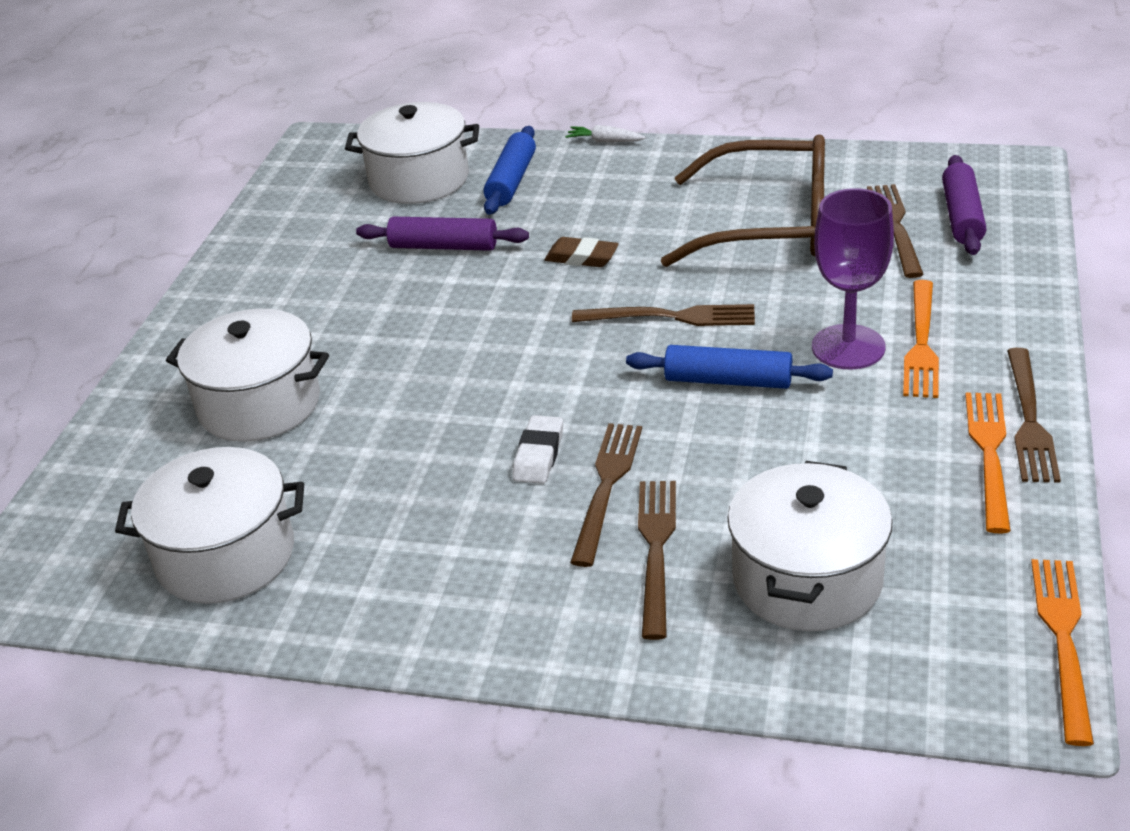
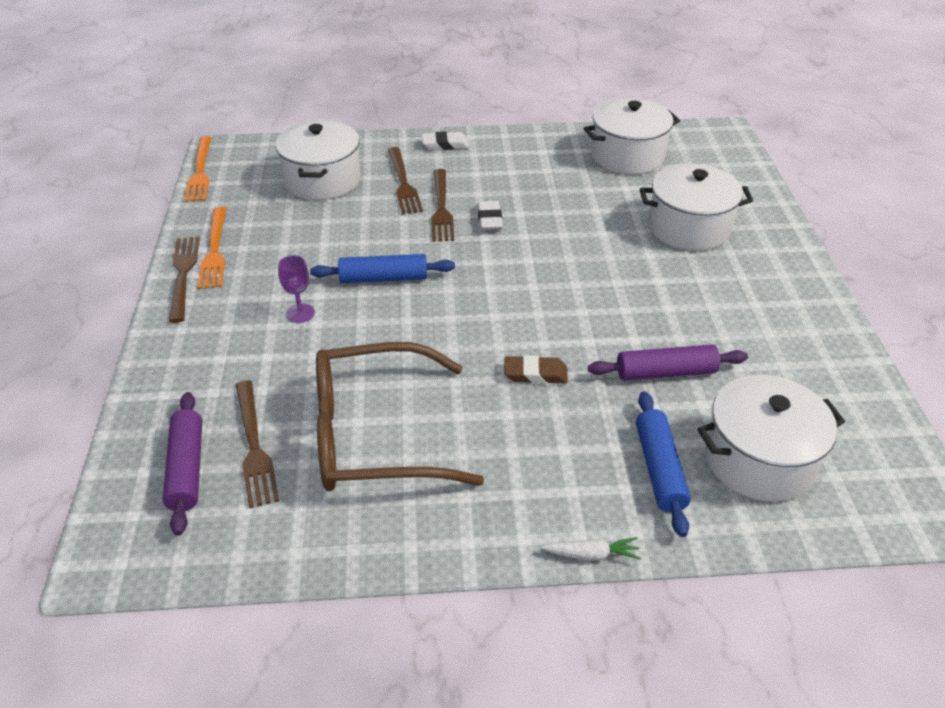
camera: 160 degrees right, 5 degrees up
brown fork [572,304,755,326] -> none
purple goblet [812,188,894,369] -> purple goblet [278,255,315,323], size x0.52
orange fork [903,280,939,398] -> none
none -> white eraser [422,131,469,150]

